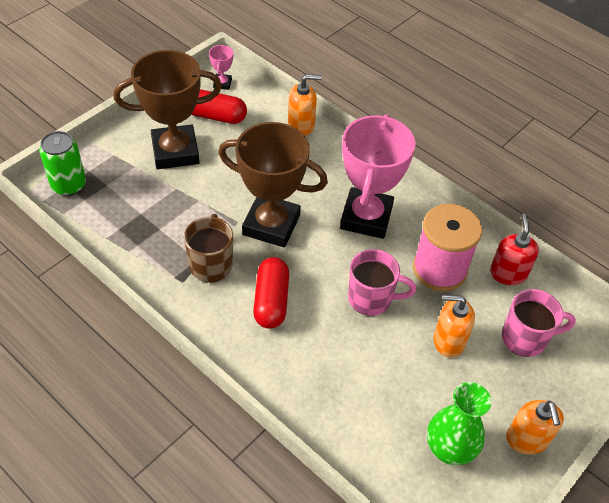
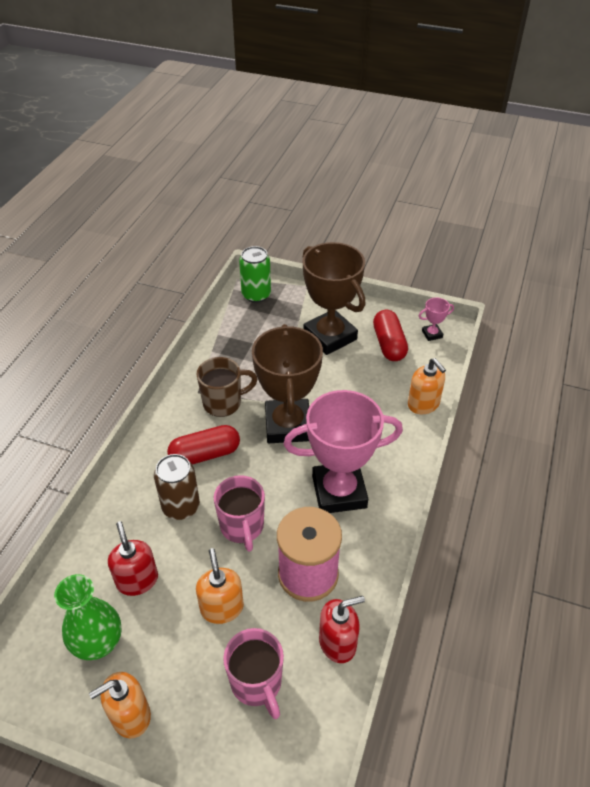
camera: 70 degrees right, 5 degrees down
none -> red soap dispenser [108,521,158,596]
none -> brown can [154,454,200,520]

